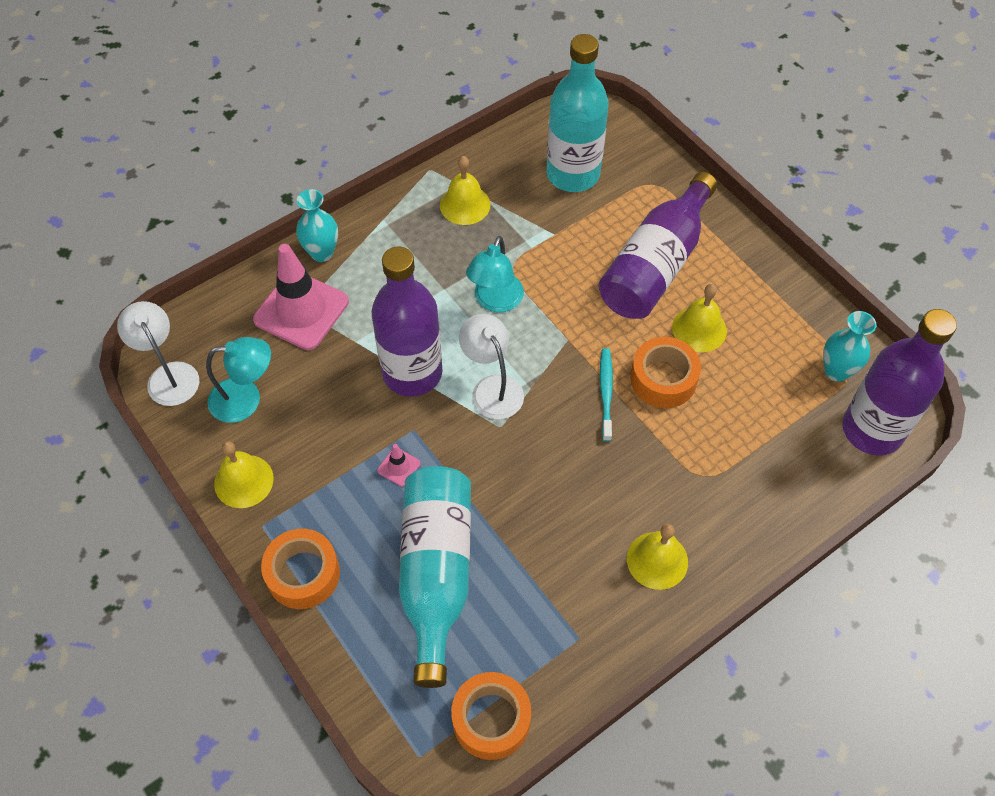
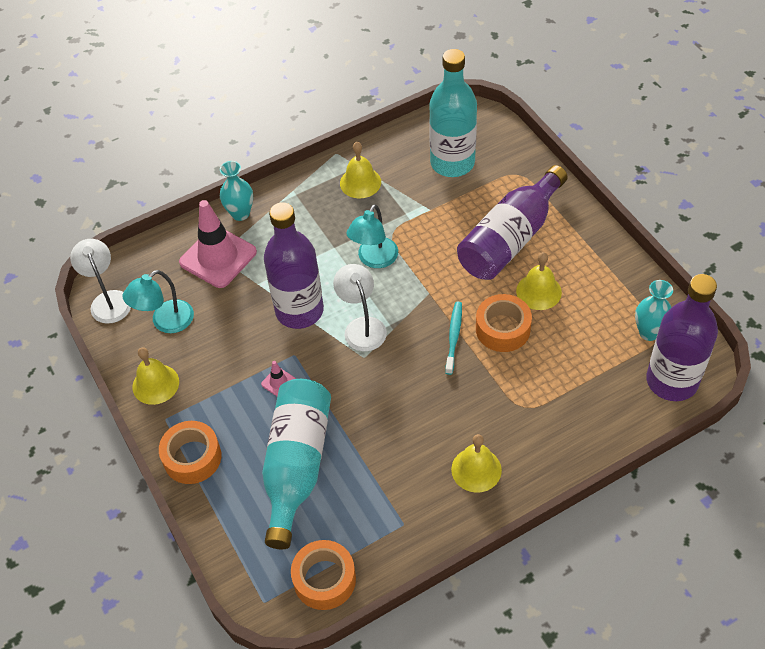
camera: 10 degrees right, 5 degrees down
turquoise lamp [206,337,271,423] -> turquoise lamp turned 135 degrees clockwise [122,270,194,333]

